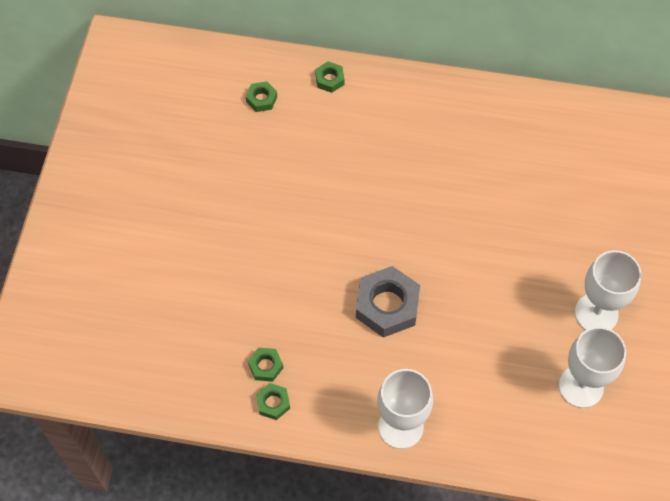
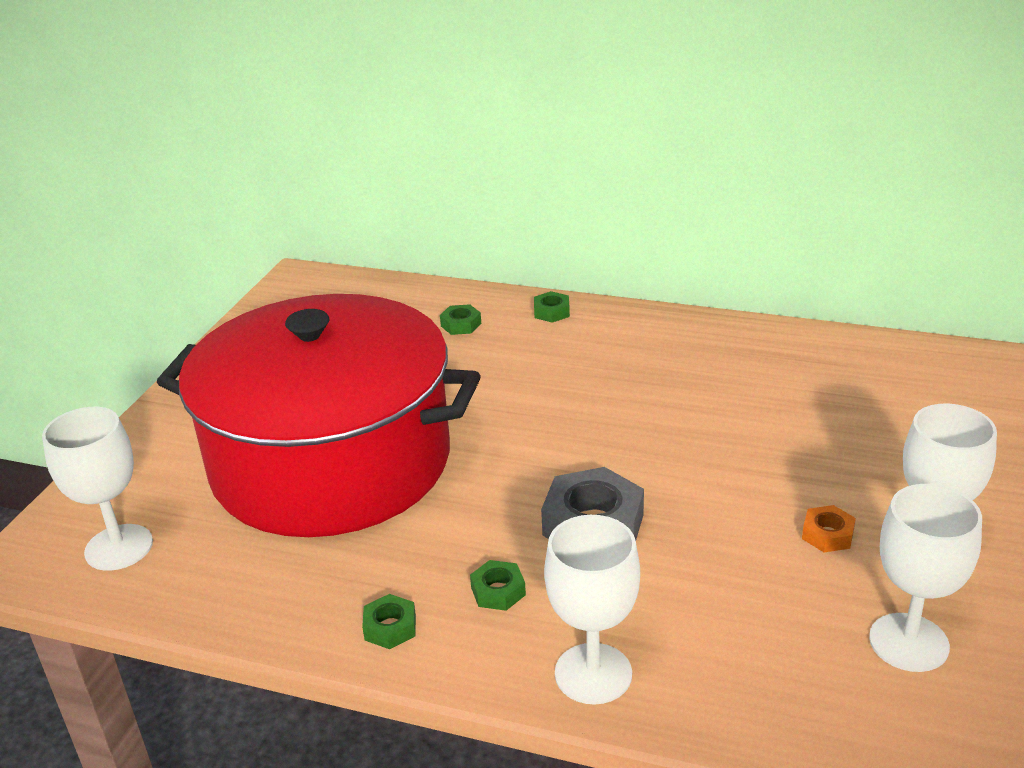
camera: 10 degrees right, 30 degrees down
green nut [248,347,283,382] -> green nut moved to [470,560,526,611]
none -> white goblet [42,407,153,571]
none -> red pot [157,294,481,537]
none -> orange nut [802,505,856,552]

